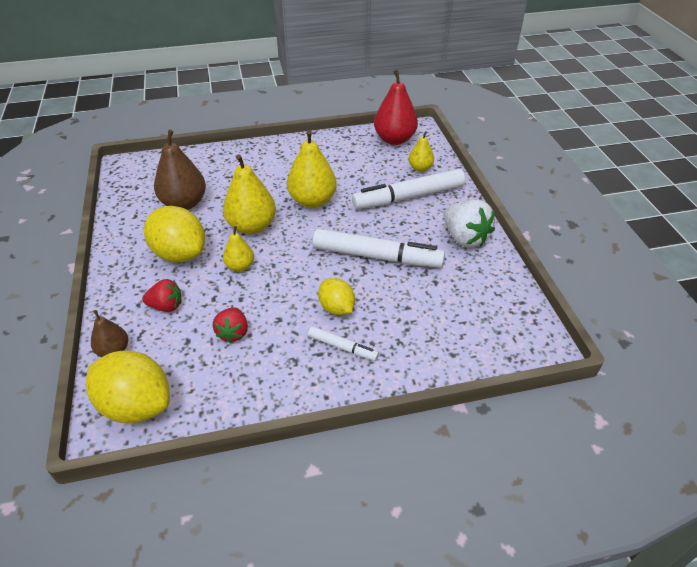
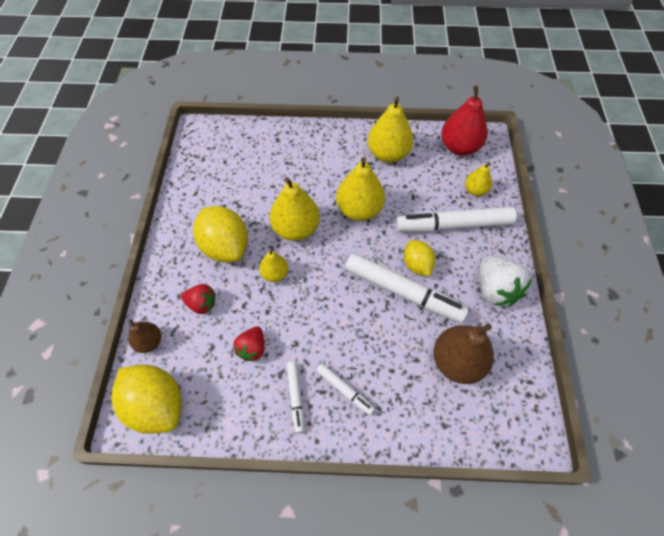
camera: 15 degrees right, 15 degrees up
brown pear [154,130,206,210] -> brown pear moved to [433,323,494,384]
yellow lemon [318,278,355,315] -> yellow lemon moved to [404,240,435,276]
none -> white marker [286,361,305,433]
none -> yellow pear [368,97,413,163]

